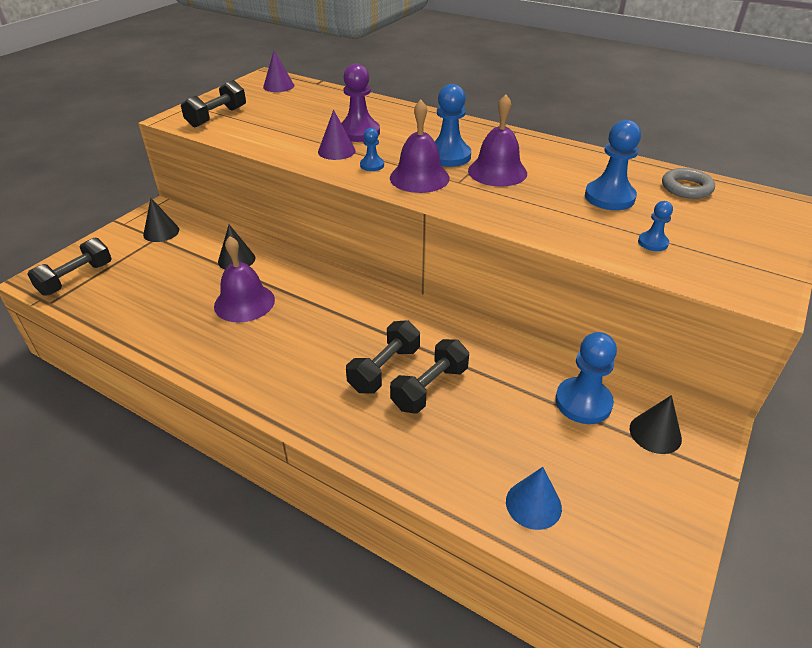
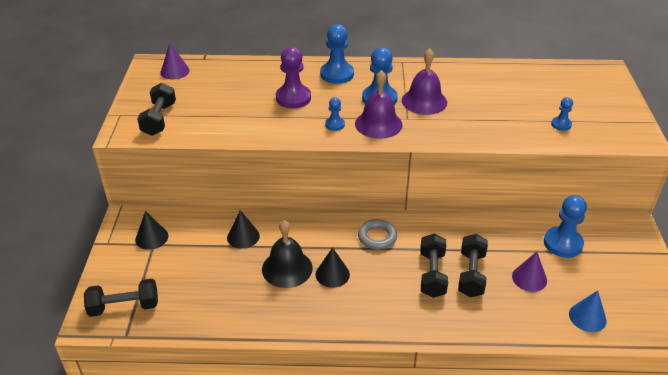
camera: 30 degrees left, 0 degrees up
black dumbbell [27,237,112,296] -> black dumbbell turned 75 degrees clockwise [84,279,158,317]
purple bell [214,236,275,323] -> black bell [262,220,313,288]
purple cone [318,110,356,160] -> purple cone moved to [512,252,547,292]
blue pawn [585,120,641,210] -> blue pawn moved to [320,24,354,84]
black cone [630,395,682,454] -> black cone moved to [316,247,350,288]
grey ring [662,168,715,199] -> grey ring moved to [358,219,397,250]

